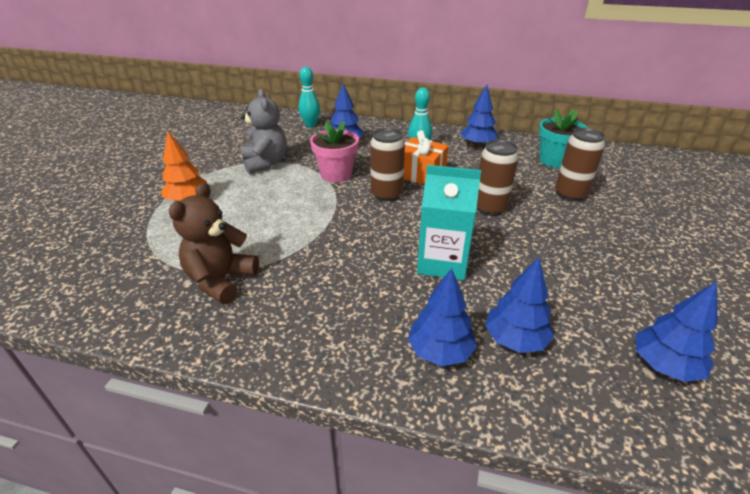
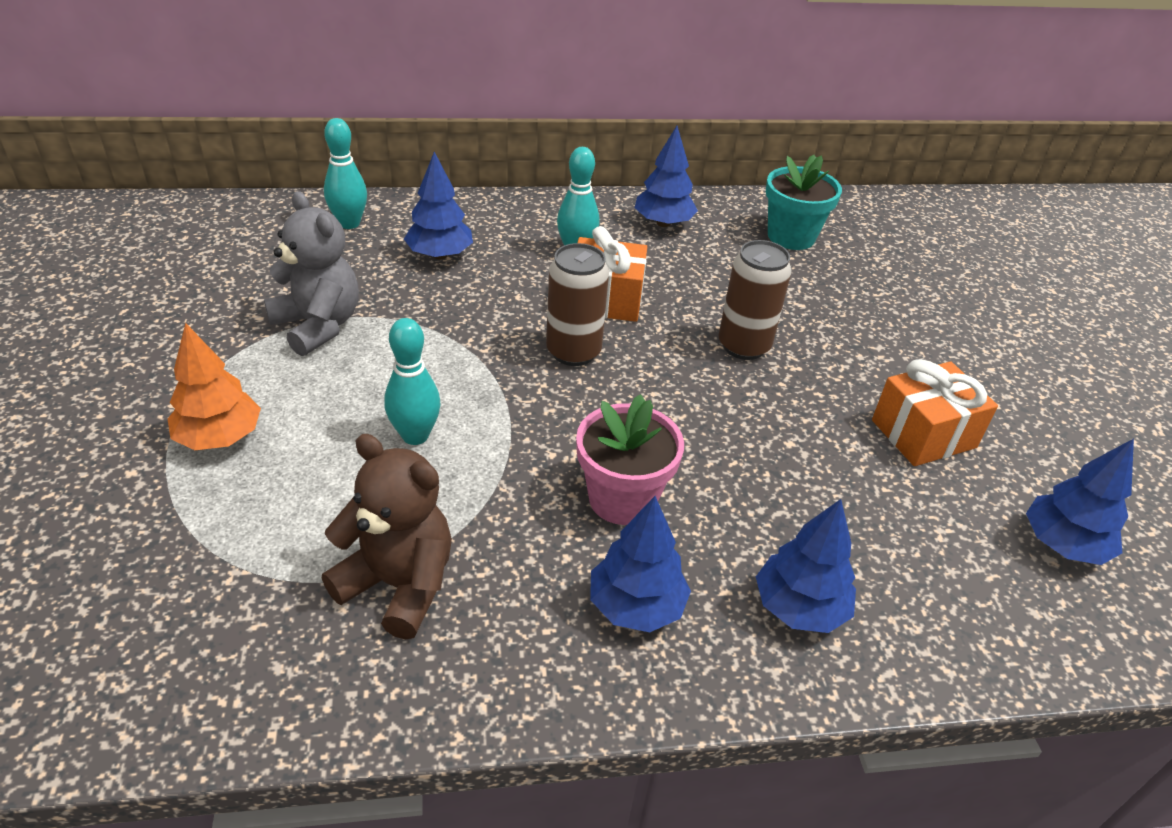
camera: 25 degrees left, 5 degrees up
brown teddy bear [169,182,259,304] -> brown teddy bear turned 120 degrees clockwise [322,434,452,640]
pink flower pot [310,121,359,182] -> pink flower pot moved to [576,394,684,525]
turquoise carton [417,165,481,280] -> none
blue tree [485,257,554,353] -> blue tree moved to [590,496,691,632]
brown can [555,128,605,201] -> none
none -> turquoise bowling pin [384,318,440,445]
none -> orange gift [872,359,998,466]

